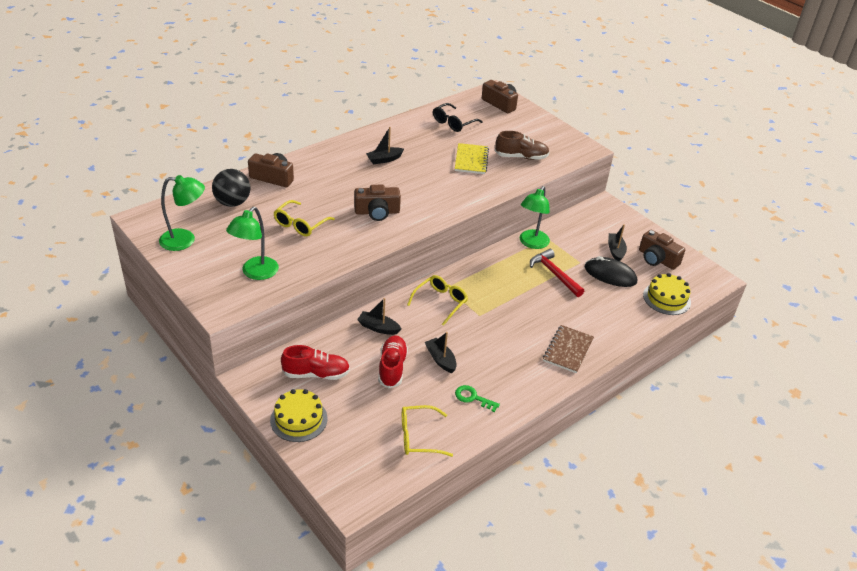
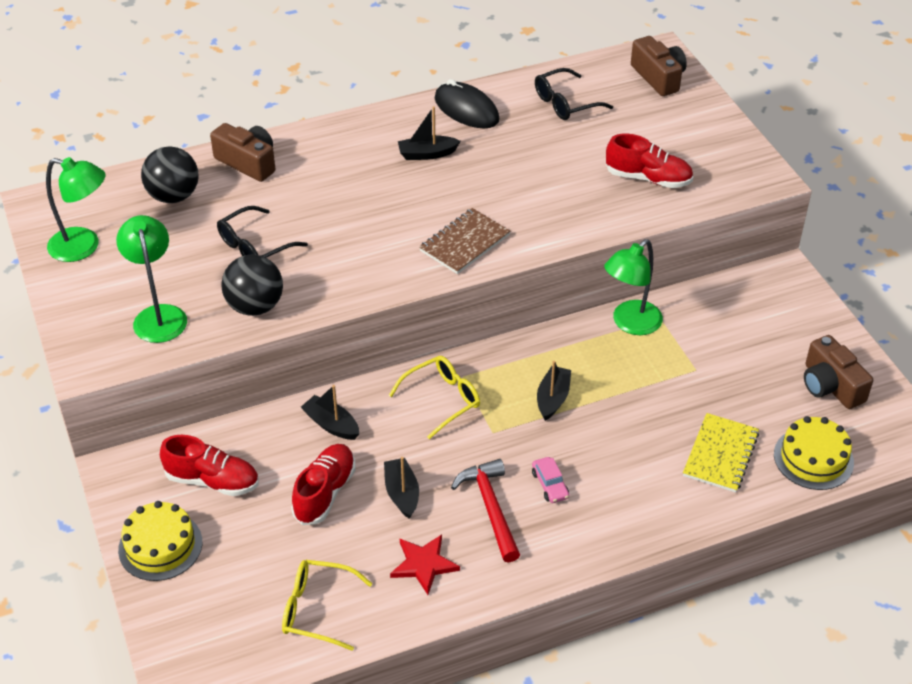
camera: 20 degrees right, 5 degrees up
green lamp [226,207,279,280] -> green lamp turned 120 degrees clockwise [116,215,187,343]
yellow glasses [274,200,335,236] -> black glasses [217,206,308,258]
brown camera [354,185,401,221] -> none
yellow notebook [455,143,489,174] -> yellow notebook moved to [683,413,759,493]
green key [455,385,500,412] -> red star [390,535,460,595]
brown shoe [495,131,549,160] -> red shoe [605,134,693,188]
red hammer [530,249,584,297] -> red hammer moved to [451,459,520,563]
brown notebook [543,325,594,373] -> brown notebook moved to [419,208,511,274]
black mouse [585,256,637,287] -> black mouse moved to [435,79,499,129]
black boat [608,224,627,261] -> black boat moved to [537,361,571,421]
none -> black ball [221,255,283,316]
none -> pink car [532,457,569,503]

